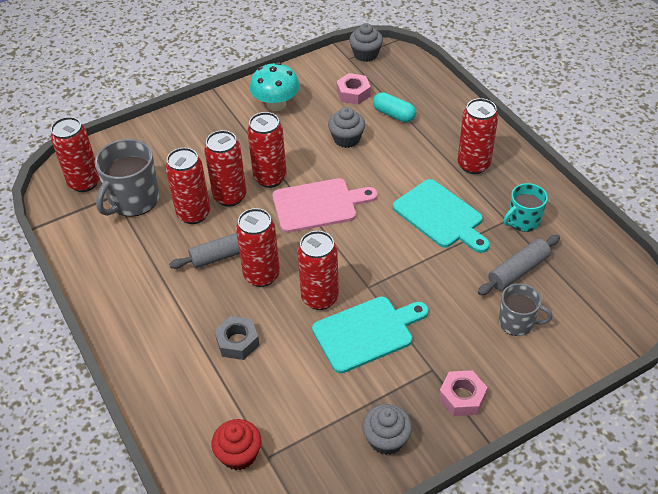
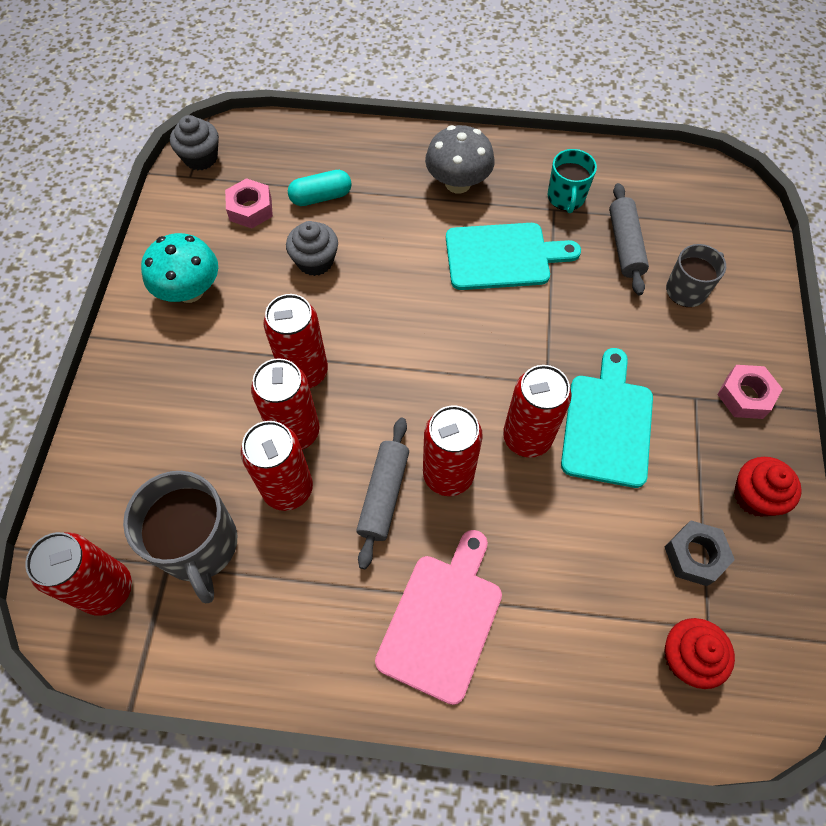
camera: 55 degrees left, 15 degrees up
grey nut [214,316,260,360] -> grey nut moved to [665,520,735,586]
pink cutting board [272,178,378,233] -> pink cutting board moved to [375,530,502,705]
grey cupcake [362,404,412,455] -> red cupcake [734,457,802,516]
red can [458,98,498,174] -> grey mushroom [425,125,495,193]

